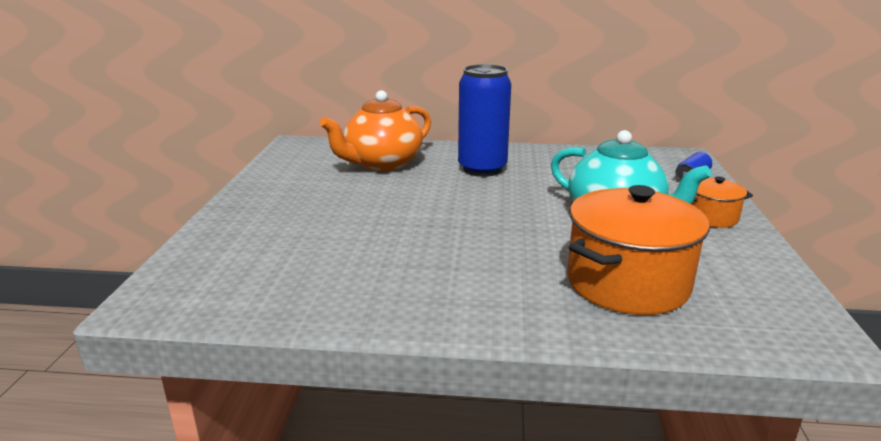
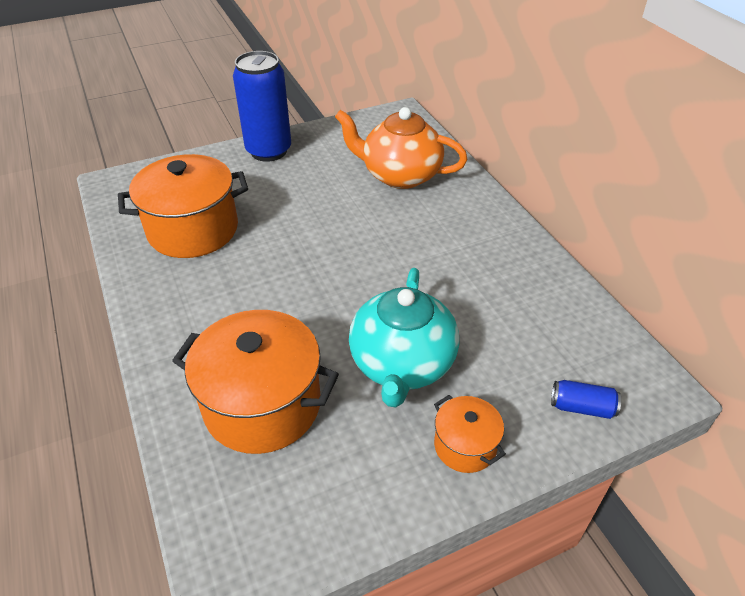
camera: 60 degrees right, 20 degrees up
blue can [458,64,511,177] -> blue can moved to [233,51,291,162]
none -> orange pot [118,154,248,258]

